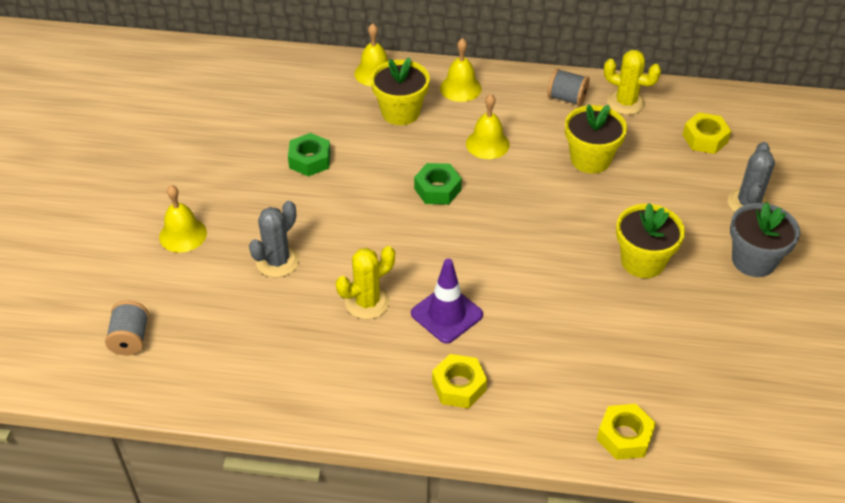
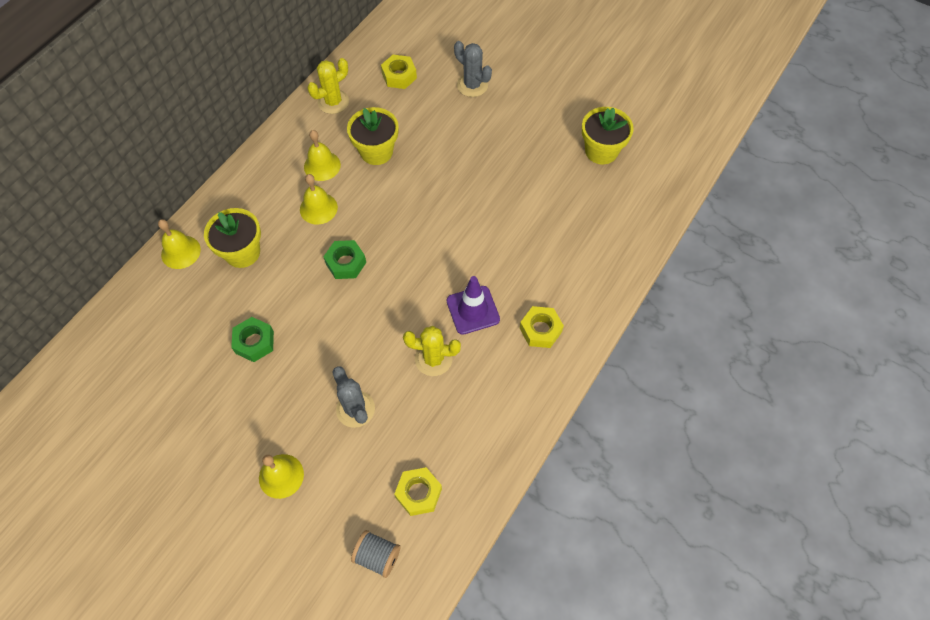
camera: 65 degrees left, 15 degrees up
yellow cactus [336,246,395,319] -> yellow cactus turned 75 degrees counterclockwise [403,326,461,376]
yellow bell [440,38,481,102] -> yellow bell moved to [304,130,341,181]
grey spool [548,68,590,106] -> none
yellow nut [597,404,656,460] -> yellow nut moved to [394,467,442,516]
yellow flower pot [616,203,685,278] -> yellow flower pot moved to [582,107,634,164]
grey flower pot [730,202,800,277] -> none

